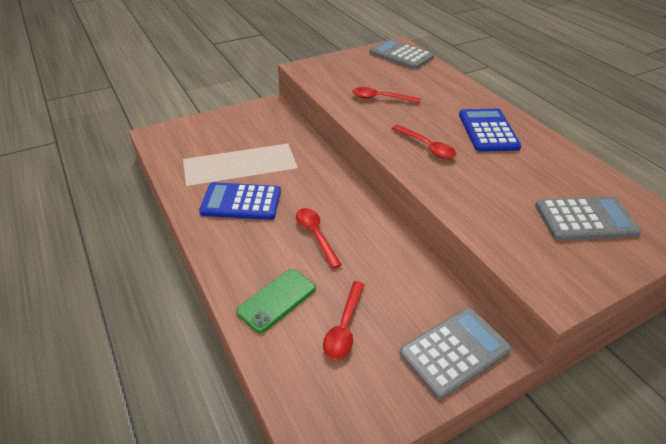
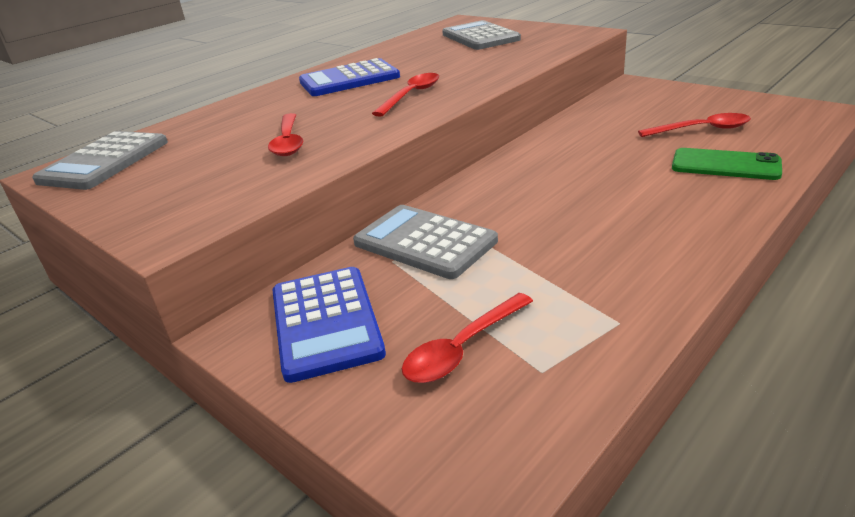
camera: 105 degrees left, 10 degrees down
blue calculator [199,182,281,220] -> blue calculator moved to [272,267,386,383]
red spoon [296,208,342,269] -> red spoon moved to [402,293,533,383]
grey calculator [400,308,512,399] -> grey calculator moved to [353,205,498,279]

